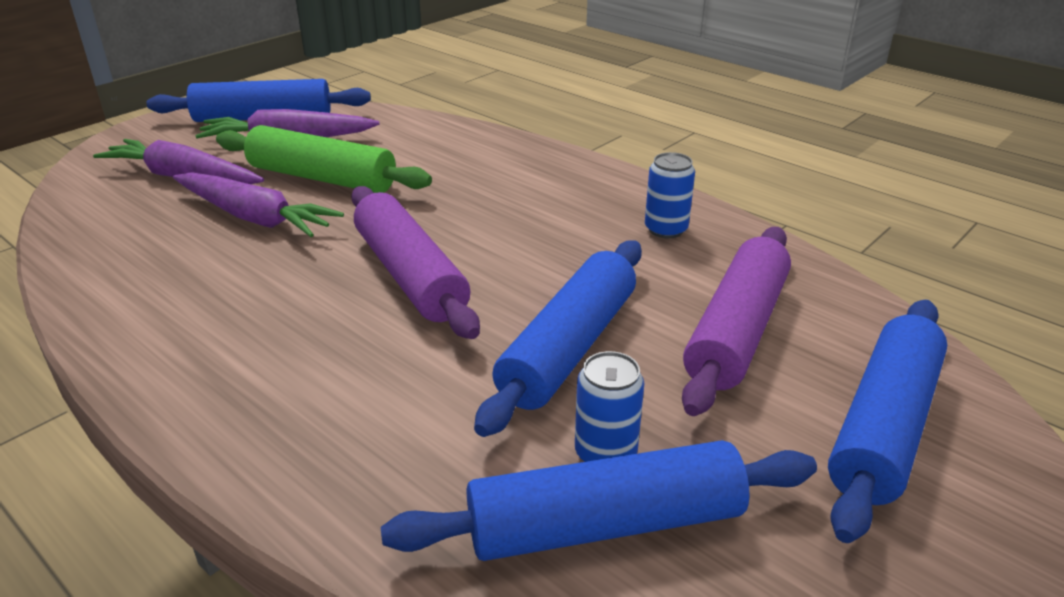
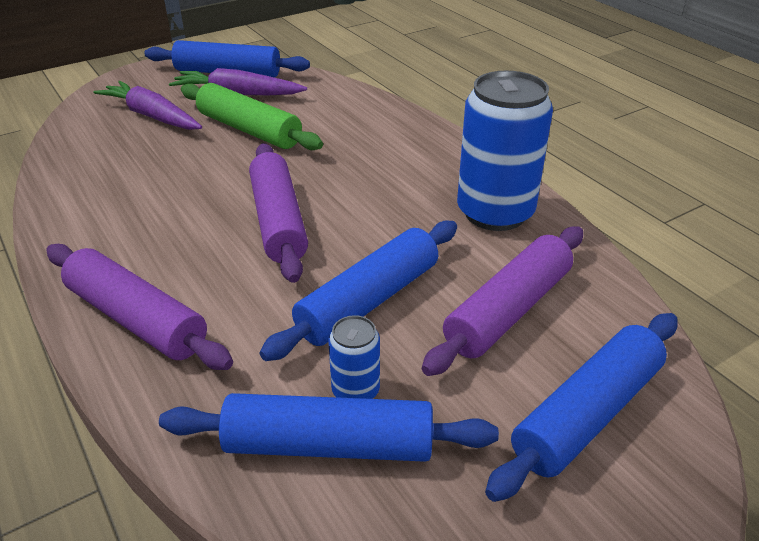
camera: 15 degrees right, 5 degrees up
purple carrot [173,172,344,237] -> none
blue can [645,152,695,239] -> blue can [457,71,553,231], size x2.16
none -> purple rolling pin [46,244,233,370]

